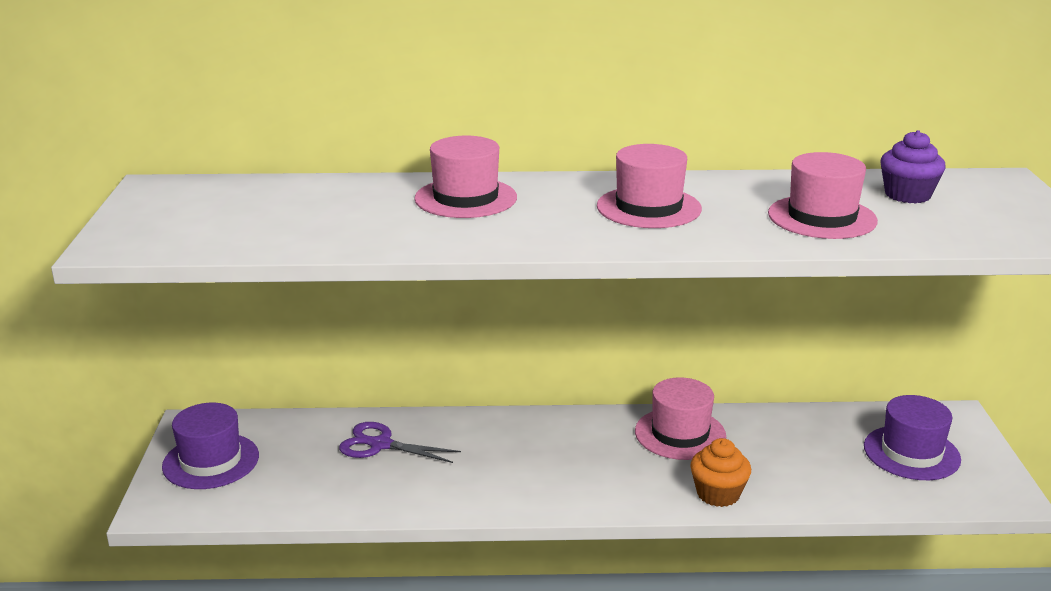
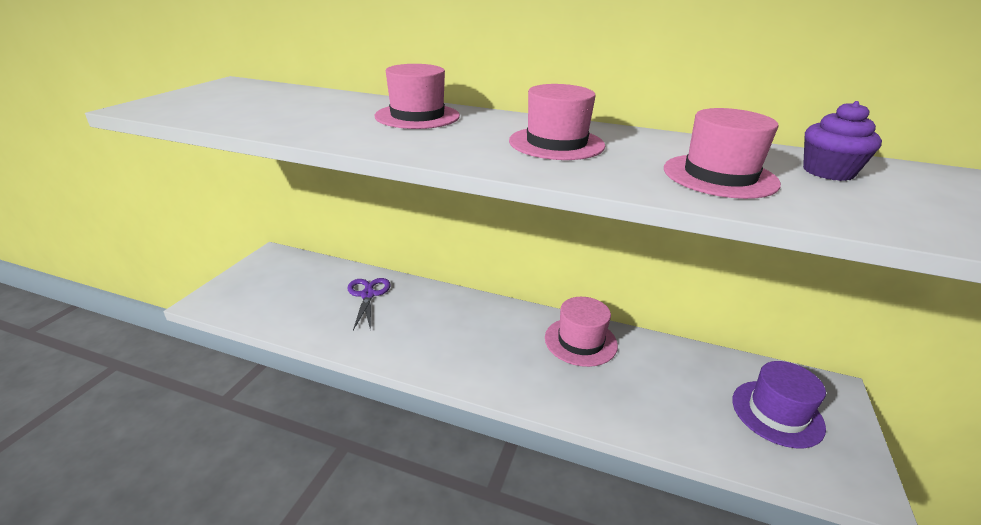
camera: 20 degrees right, 5 degrees up
purple hat [162,403,259,489] -> none
purple scissors [339,422,461,463] -> purple scissors turned 45 degrees clockwise [348,278,390,331]
orange cupcake [690,438,751,507] -> none

